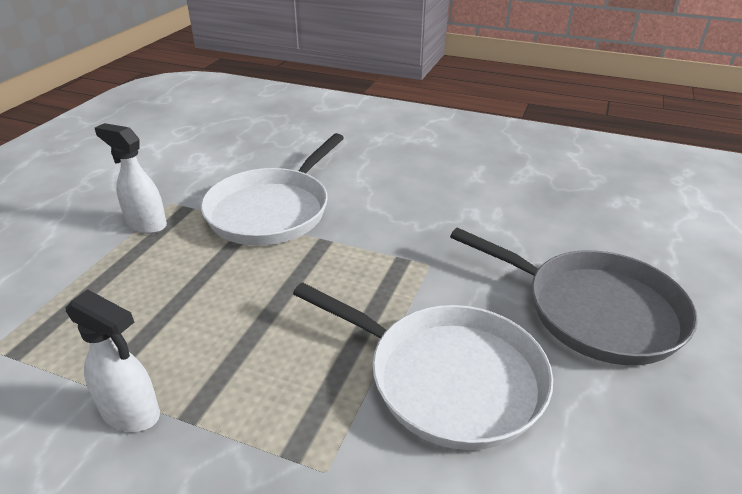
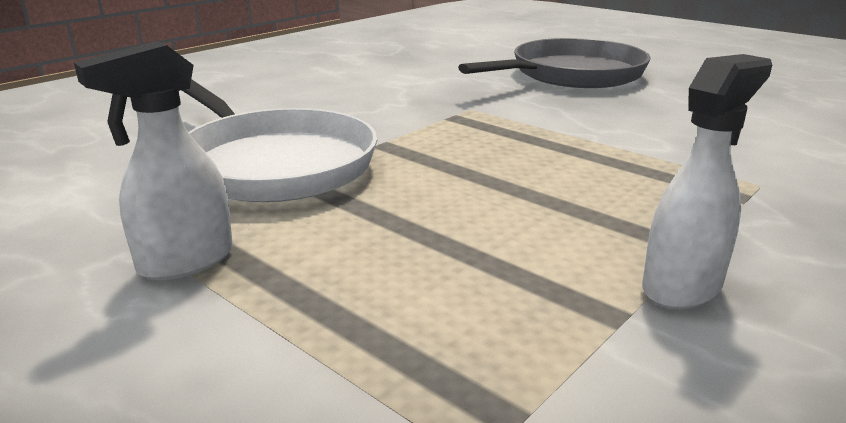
camera: 70 degrees left, 10 degrees down
white pan [293,283,553,450] -> none

